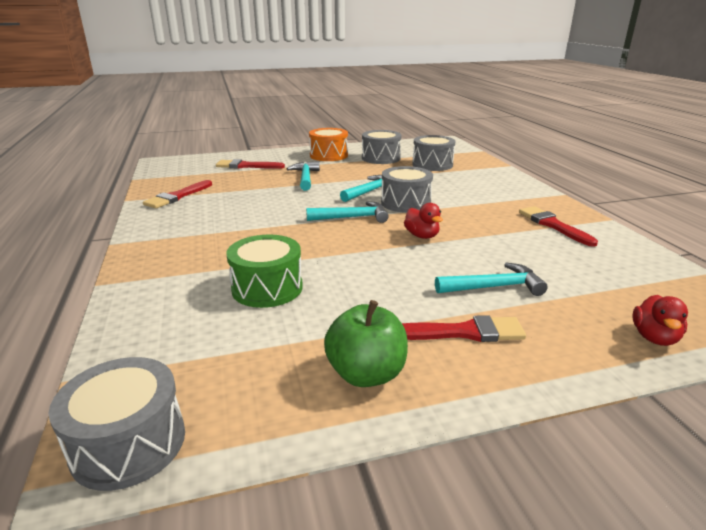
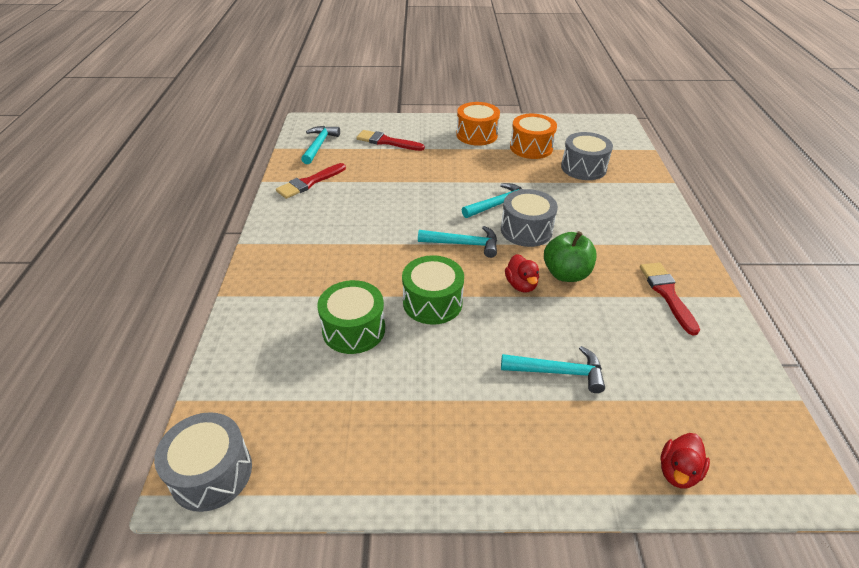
camera: 15 degrees right, 15 degrees up
turquoise hammer [287,161,320,191] -> turquoise hammer moved to [301,126,340,164]
green apple [324,300,408,387] -> green apple moved to [544,231,596,282]
grey drum [362,130,402,164] -> orange drum [510,114,557,159]
red brush [402,315,526,342] -> none
none -> green drum [402,255,464,325]

